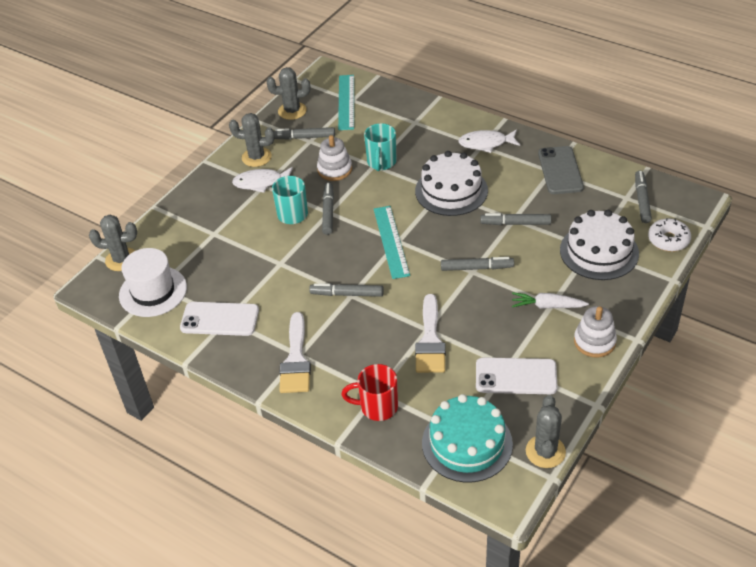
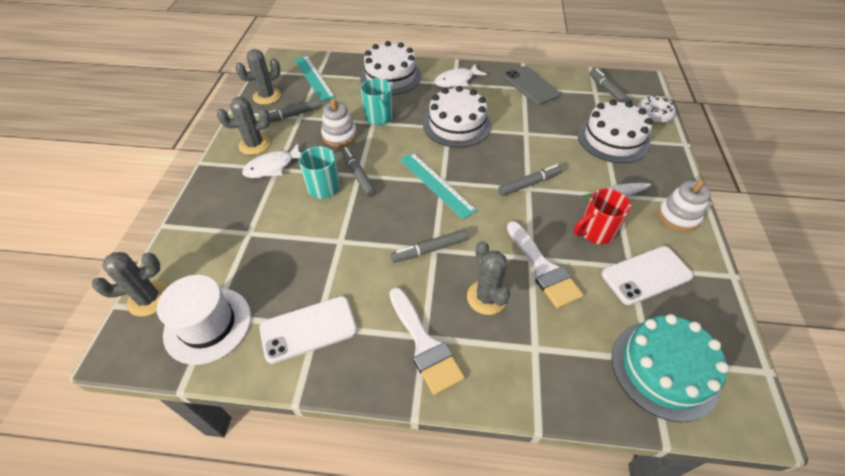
camera: 30 degrees left, 5 degrees up
red mug [342,364,398,421] -> red mug moved to [574,188,631,244]
grey marker [480,213,551,225] -> none
grey cactus [526,395,566,468] -> grey cactus moved to [467,241,510,315]
none -> white cake [360,41,421,95]

